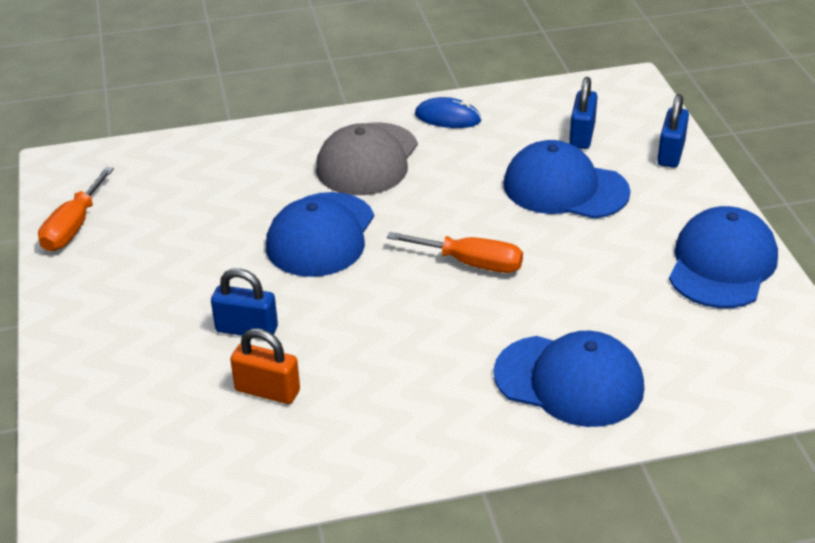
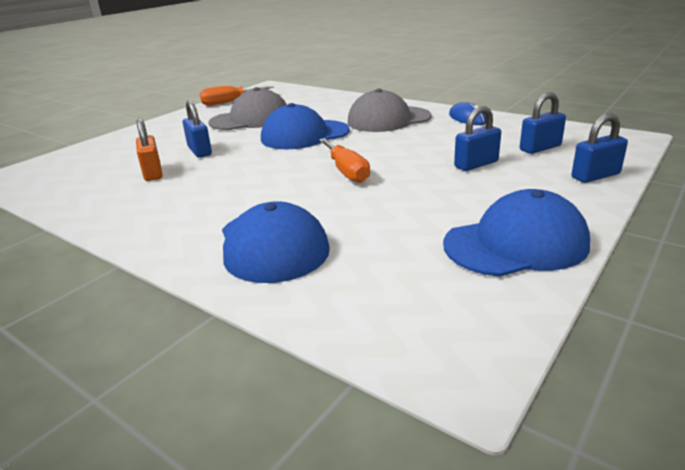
camera: 50 degrees right, 10 degrees down
blue cap [504,140,631,219] -> blue padlock [454,106,501,171]
none -> grey cap [209,87,287,130]

